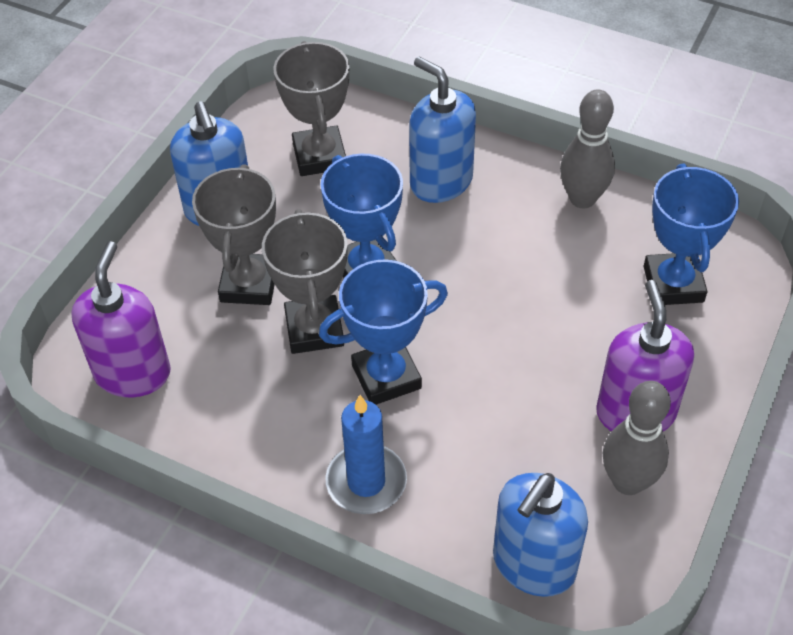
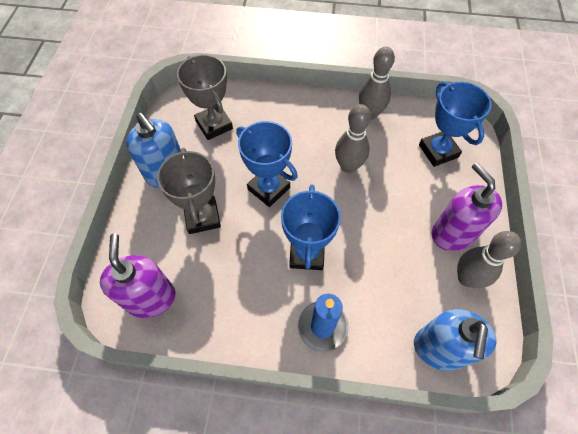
camera: 20 degrees left, 10 degrees up
grey trophy [262,209,347,354] -> none
blue trophy [319,259,448,405] -> blue trophy turned 45 degrees counterclockwise [281,184,341,270]
blue soap dispenser [409,57,476,203] -> none
none -> grey bowling pin [335,104,371,173]

